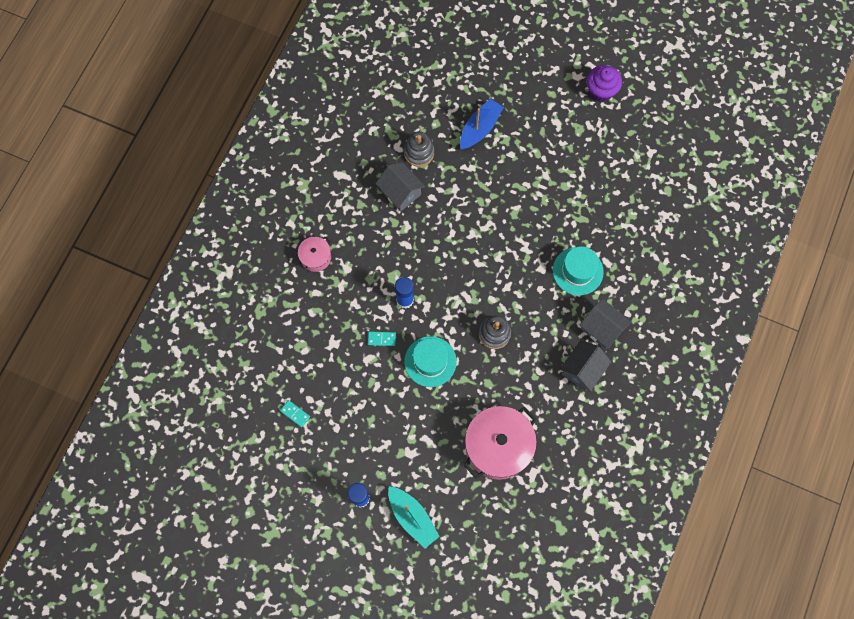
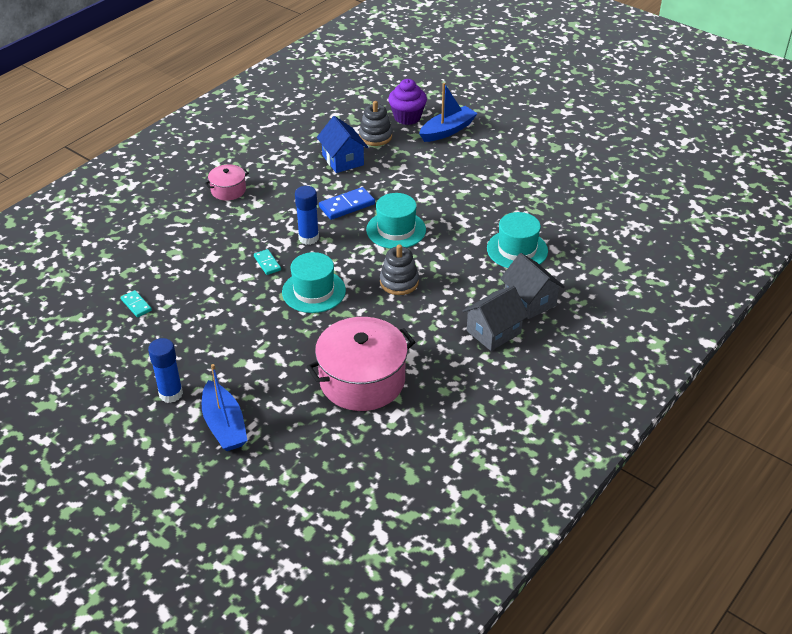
camera: 15 degrees right, 30 degrees down
turquoise domino [368,331,396,346] -> turquoise domino turned 45 degrees clockwise [254,249,281,275]
grey house [375,162,425,212] -> blue house [317,116,368,173]
turquoise boat [388,486,440,548] -> blue boat [202,364,248,451]
purple cupcake [586,65,622,102] -> purple cupcake moved to [388,79,427,125]
none -> blue domino [319,187,375,220]
none -> turquoise hat [366,193,426,249]

